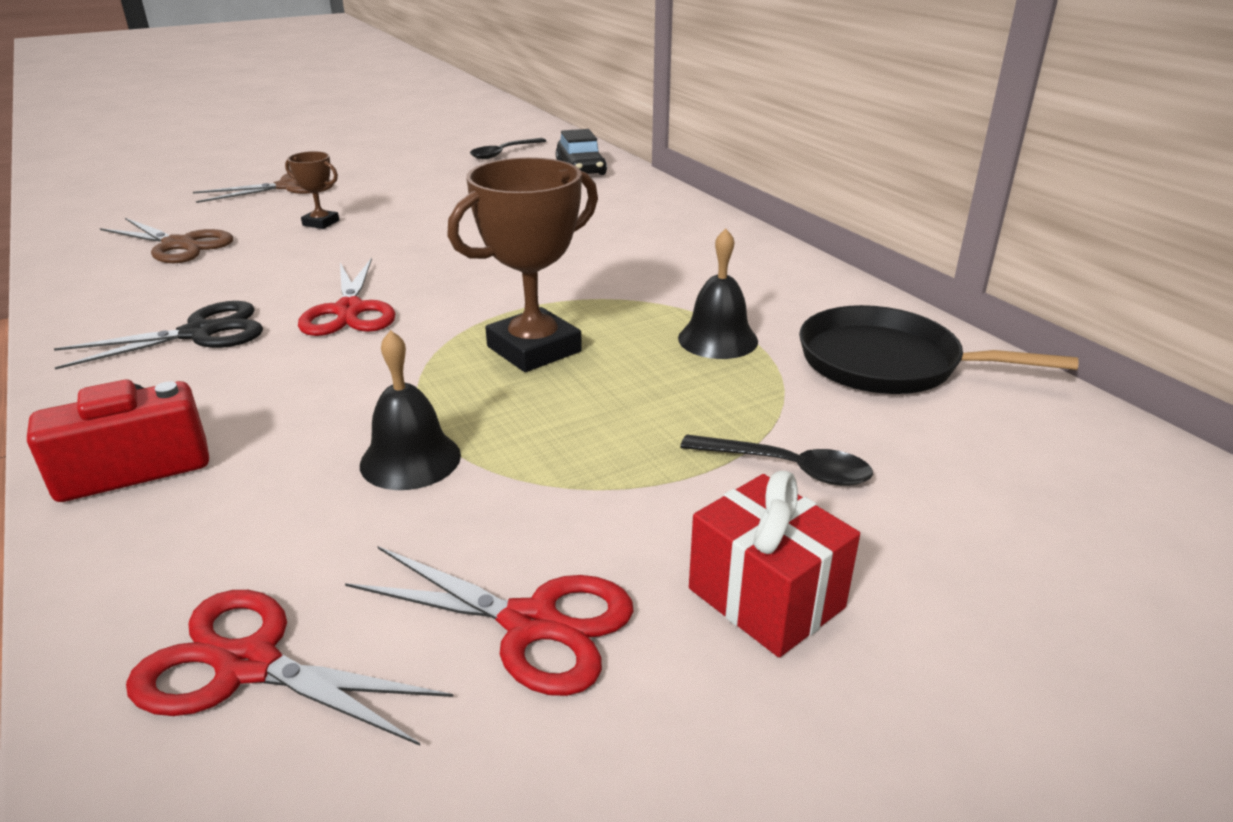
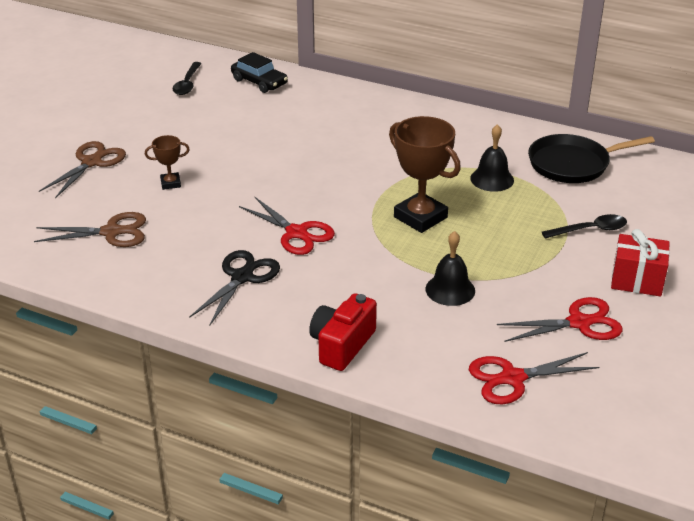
camera: 35 degrees left, 5 degrees up
brown trophy [447,157,598,372] -> brown trophy turned 60 degrees counterclockwise [389,116,461,233]

